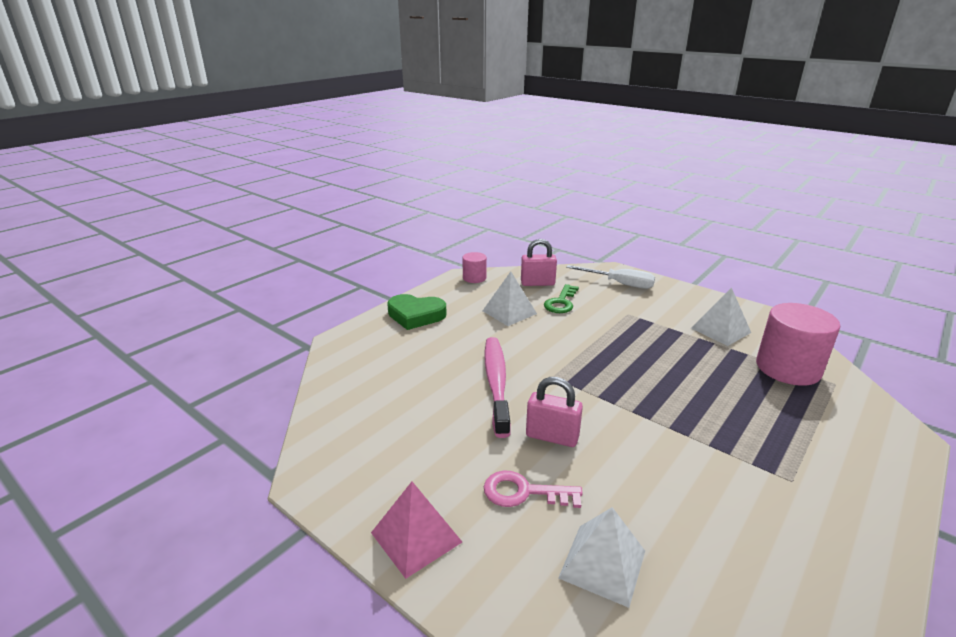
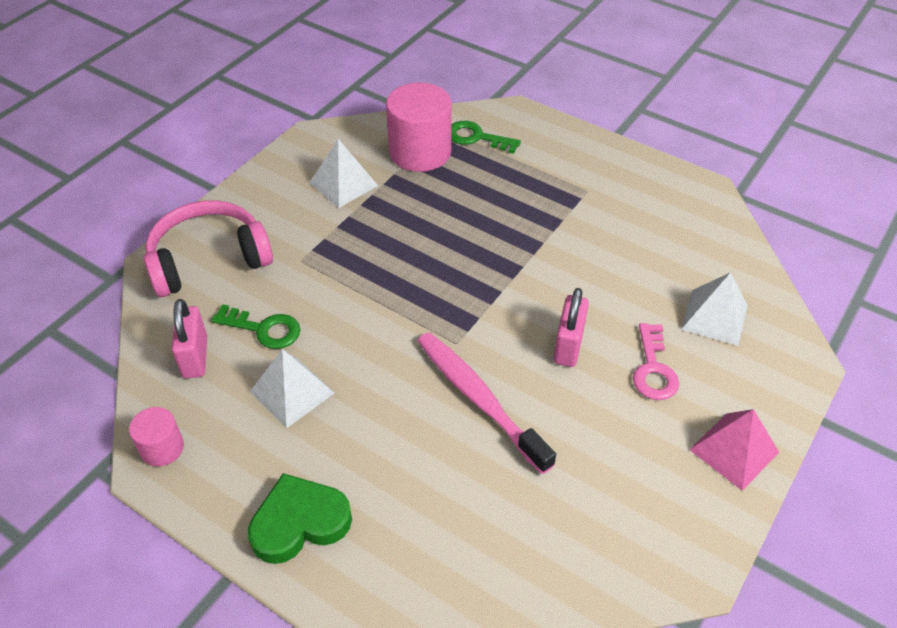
camera: 95 degrees left, 20 degrees up
green heart [387,294,447,330] -> green heart turned 120 degrees counterclockwise [248,473,352,564]
pink toothbrush [485,337,511,438] -> pink toothbrush turned 60 degrees clockwise [418,332,556,474]
white screwdriver [566,265,655,289] -> pink headphones [144,200,273,297]
none -> green key [451,121,521,154]

